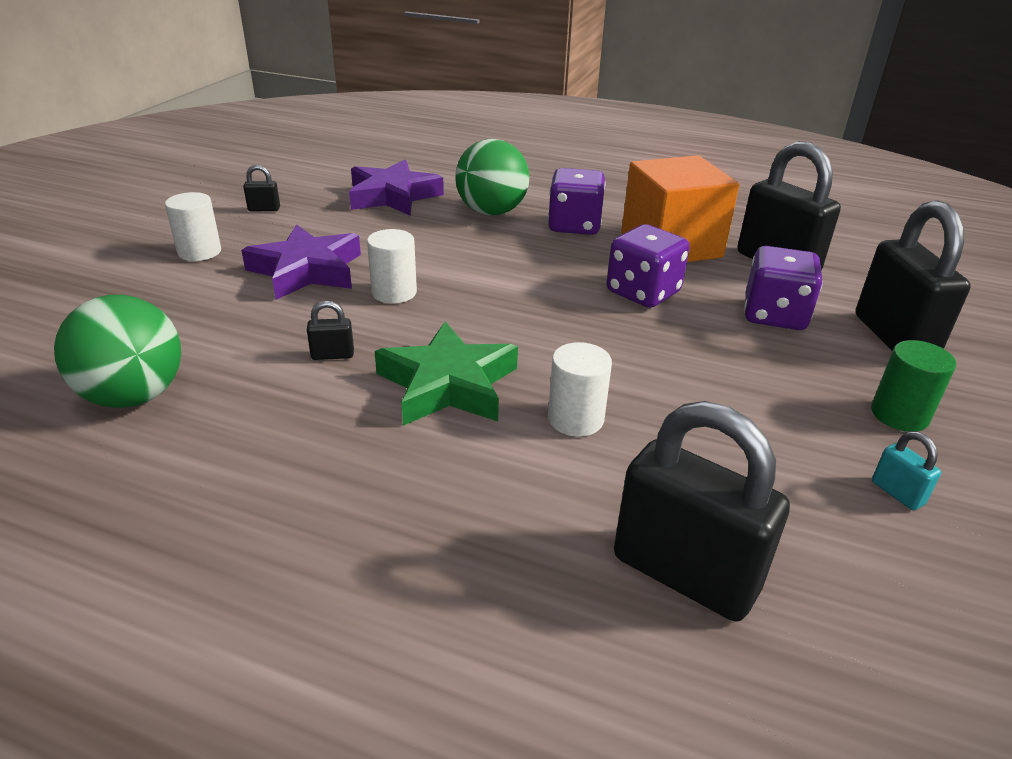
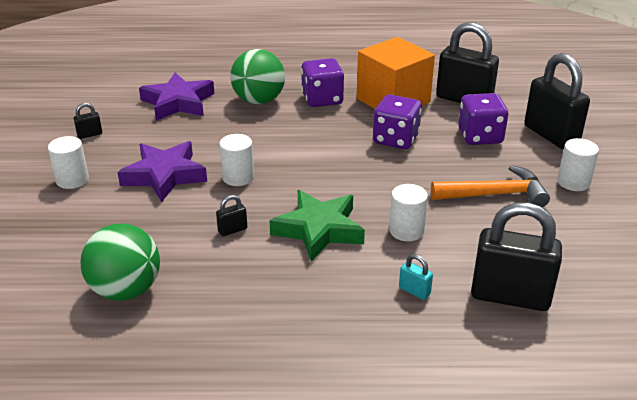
camera: 20 degrees left, 0 degrees up
green cylinder [871,340,956,432] -> white cylinder [557,138,599,191]
turquoise padlock [872,431,941,510] -> turquoise padlock moved to [399,254,433,300]
none -> orange hammer [431,165,550,207]

